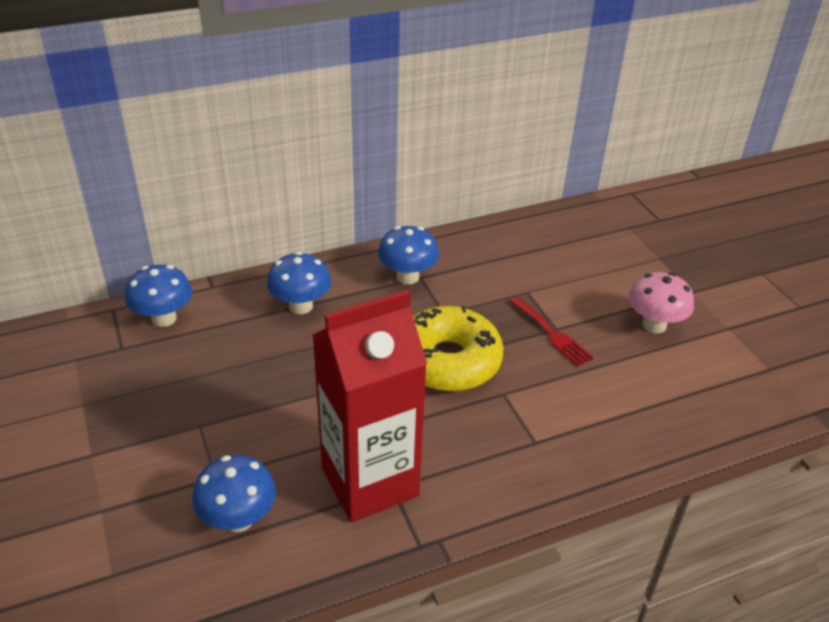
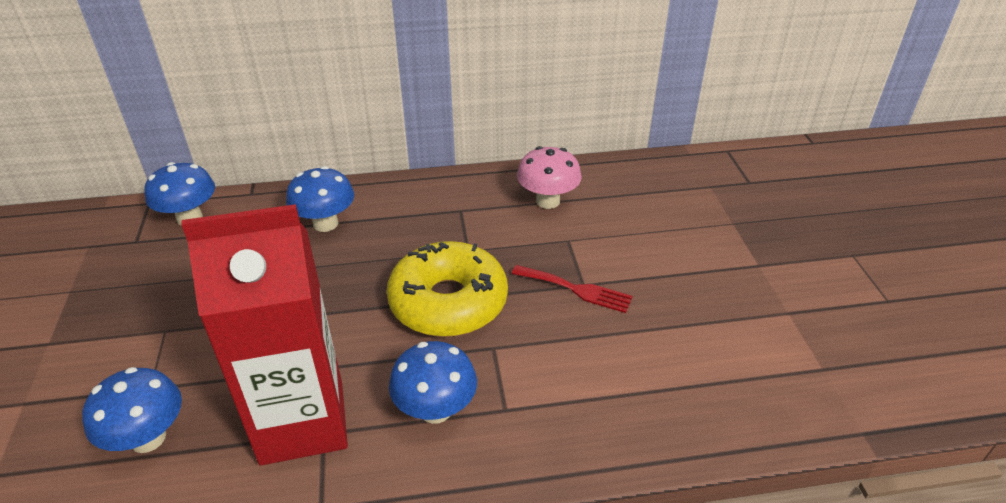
camera: 15 degrees right, 0 degrees up
blue mushroom [378,226,439,285] -> blue mushroom moved to [389,341,477,424]
red fork [510,297,594,366] -> red fork turned 45 degrees counterclockwise [512,265,633,313]
pink mushroom [628,272,694,333] -> pink mushroom moved to [517,146,582,209]

